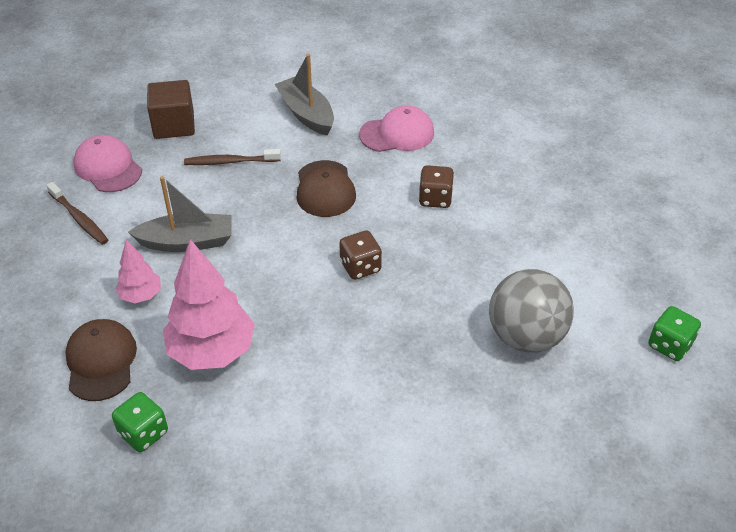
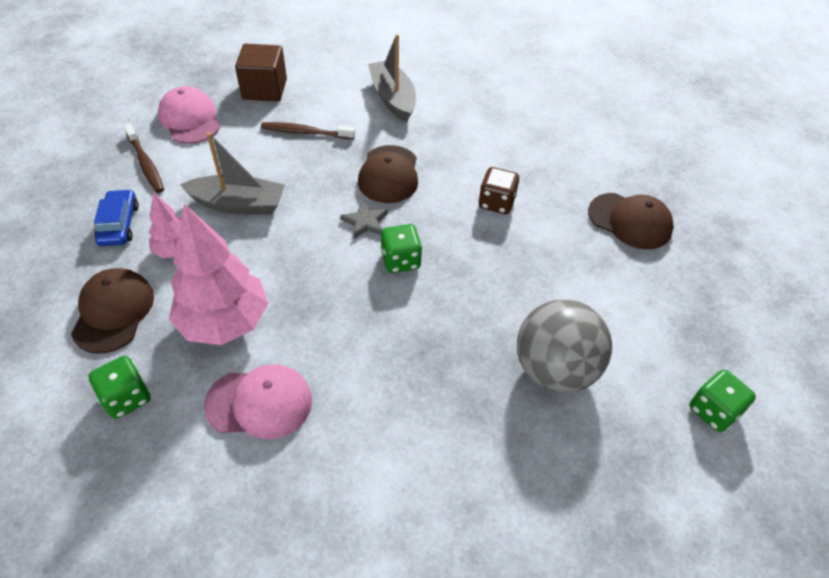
camera: 10 degrees right, 5 degrees up
brown dice [339,230,382,280] -> green dice [381,224,422,273]
pink cap [359,105,434,152] -> pink cap moved to [204,364,312,439]
none -> blue car [94,189,139,246]
none -> grey star [340,201,388,239]
none -> brown cap [588,193,674,249]

